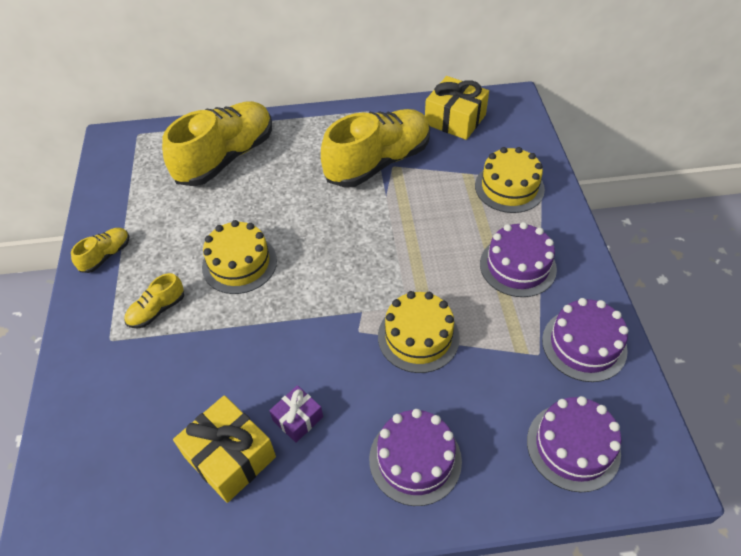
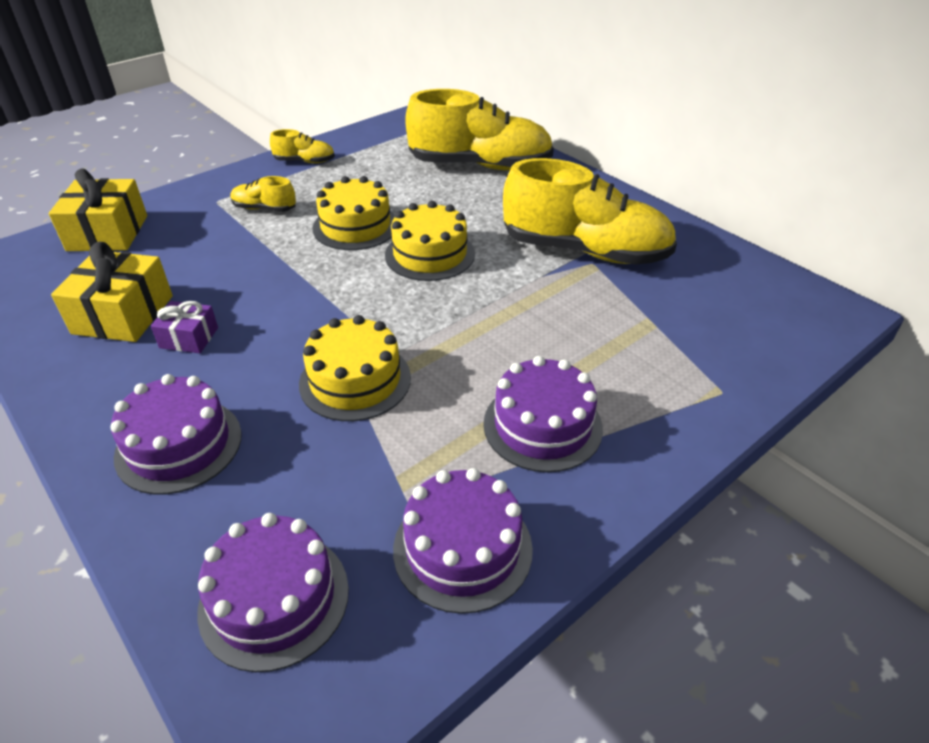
camera: 55 degrees right, 10 degrees down
yellow gift [425,76,489,140] -> yellow gift moved to [49,168,147,251]
yellow cake [475,147,545,213] -> yellow cake moved to [385,201,475,281]

